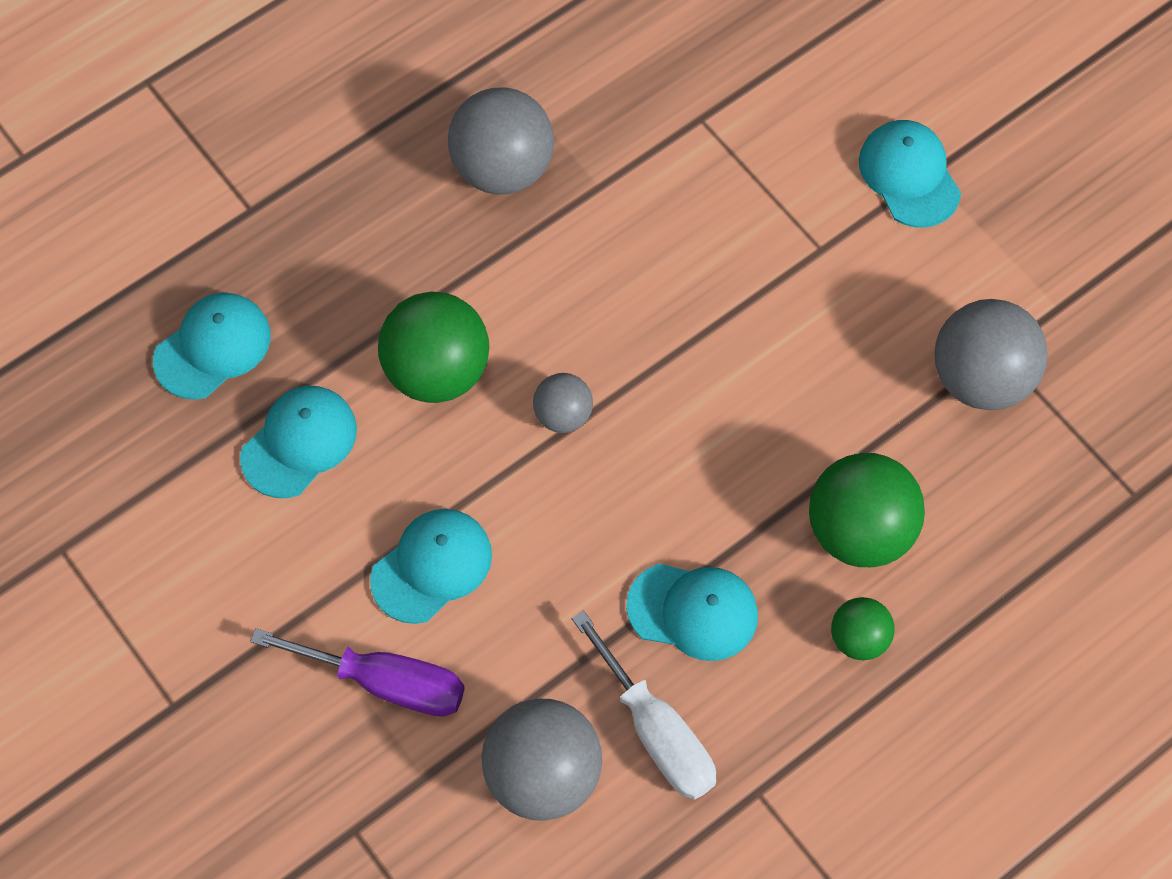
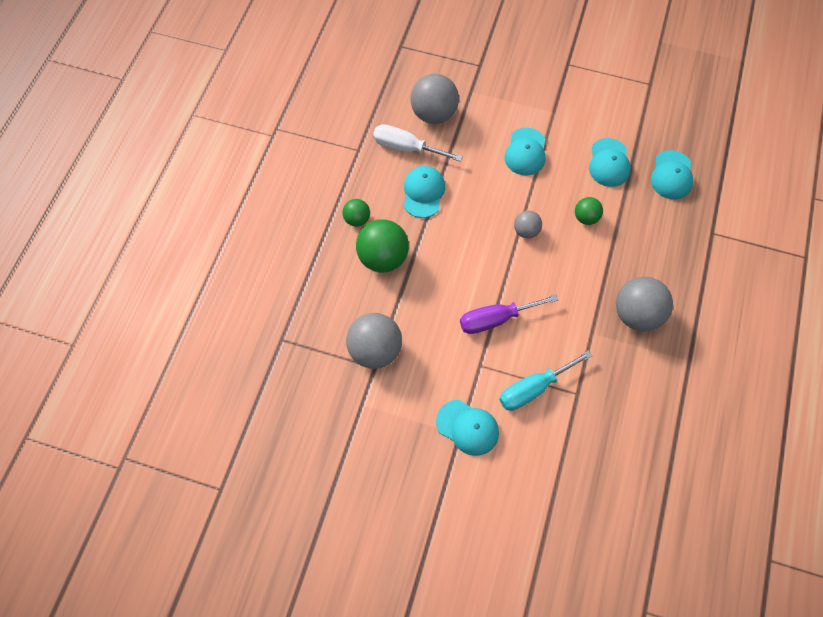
camera: 145 degrees right, 0 degrees up
purple screwdriver [250,628,465,717] -> purple screwdriver moved to [460,294,558,334]
green ball [378,291,489,403] -> green ball [575,197,603,225], size x0.54
turquoise cap [626,564,758,661] -> turquoise cap turned 120 degrees clockwise [404,166,445,218]
none -> turquoise screwdriver [499,350,592,411]

